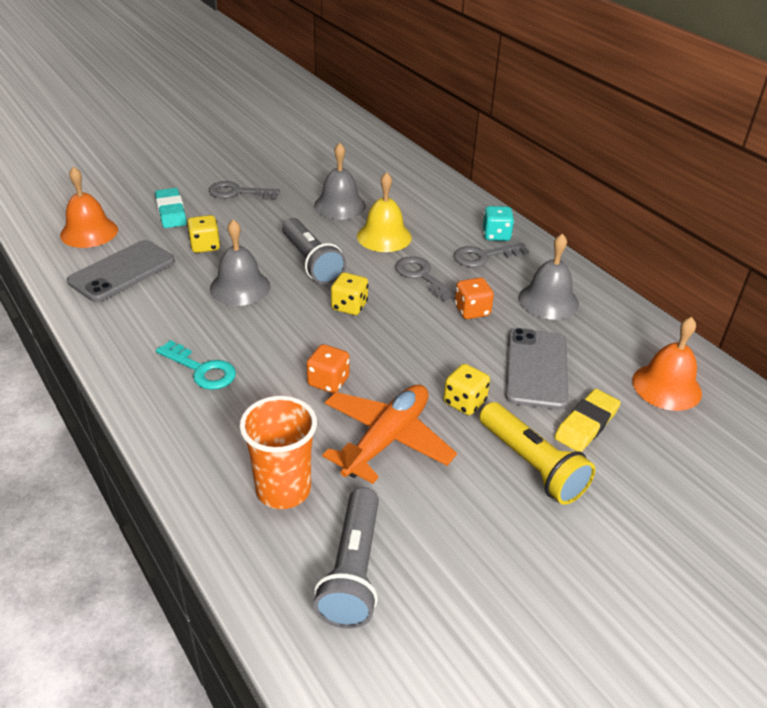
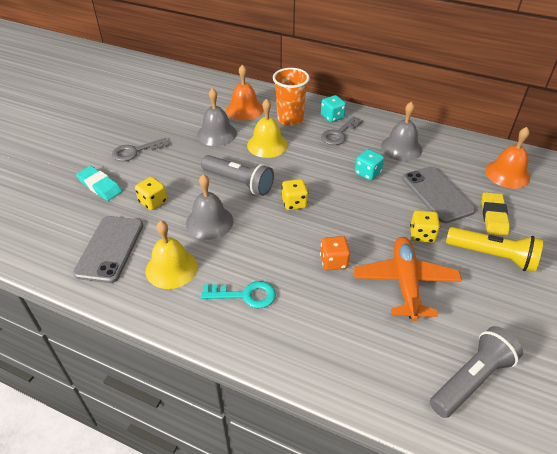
camera: 30 degrees left, 5 degrees up
orange bell [60,166,118,248] -> orange bell moved to [226,65,263,121]
orange cup [239,396,317,509] -> orange cup moved to [273,68,309,126]
grey flashlight [313,487,379,629] -> grey flashlight turned 105 degrees counterclockwise [430,326,523,418]
grey key [396,256,456,302] -> none
orange dice [455,278,494,319] -> turquoise dice [355,149,384,181]
none -> yellow bell [146,221,198,289]

